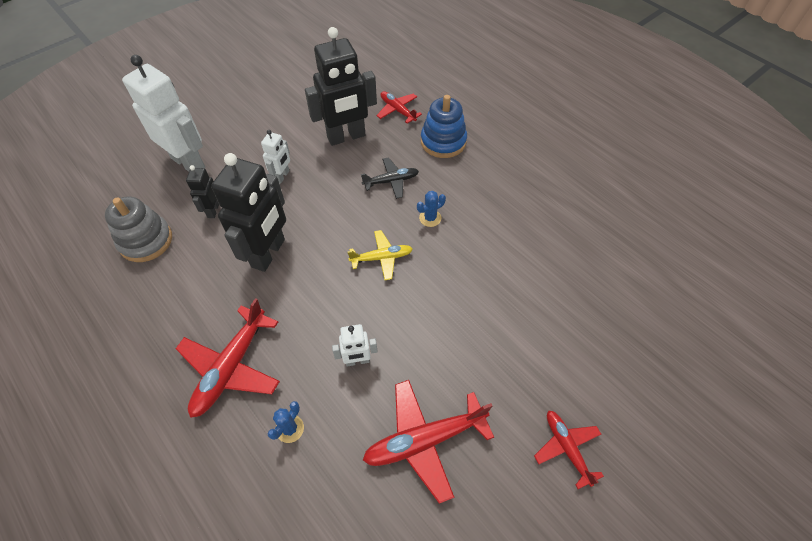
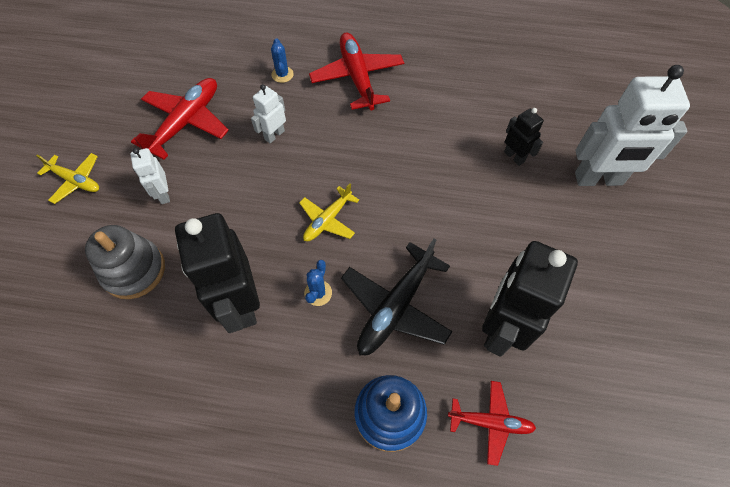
camera: 140 degrees right, 5 degrees up
grey stacking toy [105,196,172,262] -> grey stacking toy moved to [85,225,165,299]
black robot [211,153,286,272] -> black robot moved to [175,213,260,333]
white robot [261,130,290,184] -> white robot moved to [130,148,170,204]
black plane [361,157,419,199] -> black plane [341,238,453,355], size x1.68
red plane [534,410,604,489] -> yellow plane [36,153,99,204]

